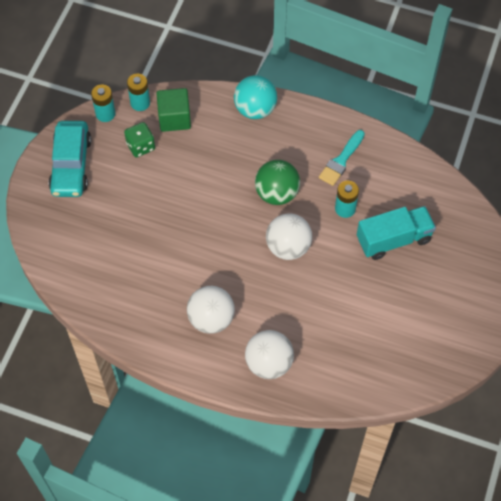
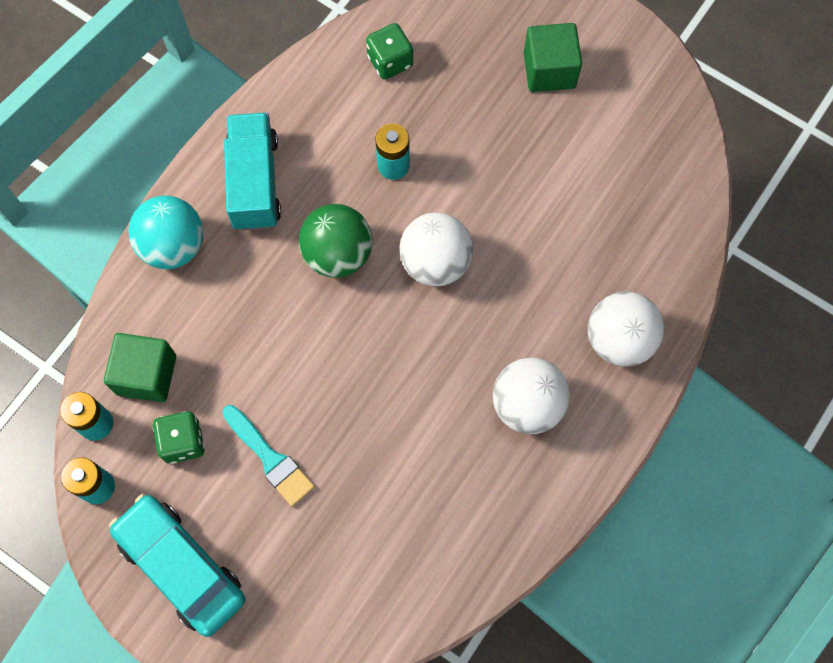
camera: 75 degrees left, 10 degrees up
turquoise car [48,121,91,197] -> turquoise car turned 150 degrees counterclockwise [109,494,246,637]
turquoise brush [319,130,365,186] -> turquoise brush moved to [223,405,315,506]
turquoise truck [357,206,436,260] -> turquoise truck moved to [224,113,281,231]
none -> green dice [366,23,413,80]
none -> green cube [524,23,582,92]

